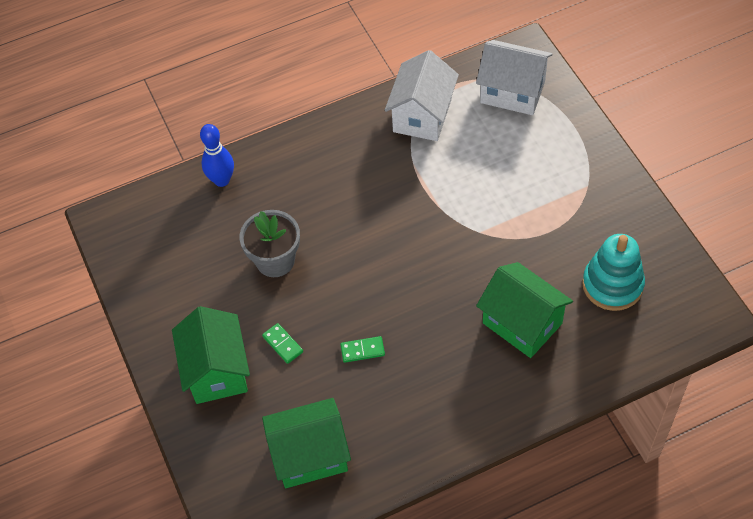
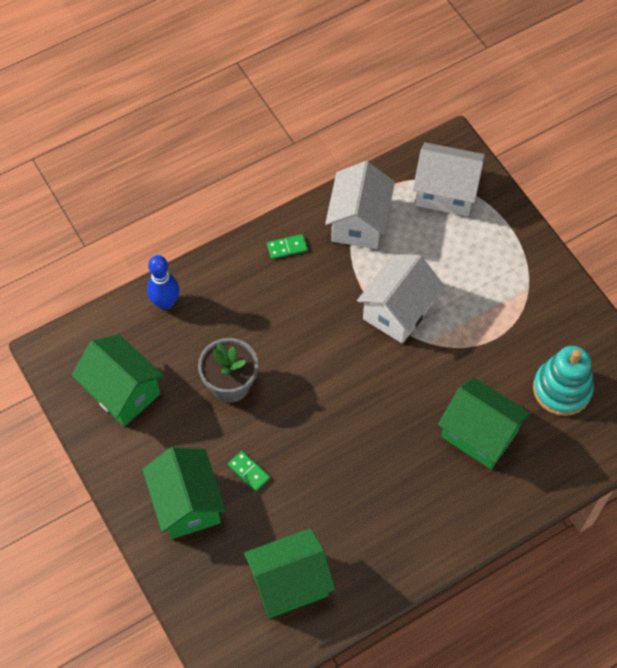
camera: 10 degrees left, 5 degrees up
green domino [340,336,385,363] -> green domino moved to [267,234,308,259]
none -> green house [72,334,164,426]
none -> white house [357,254,444,344]

